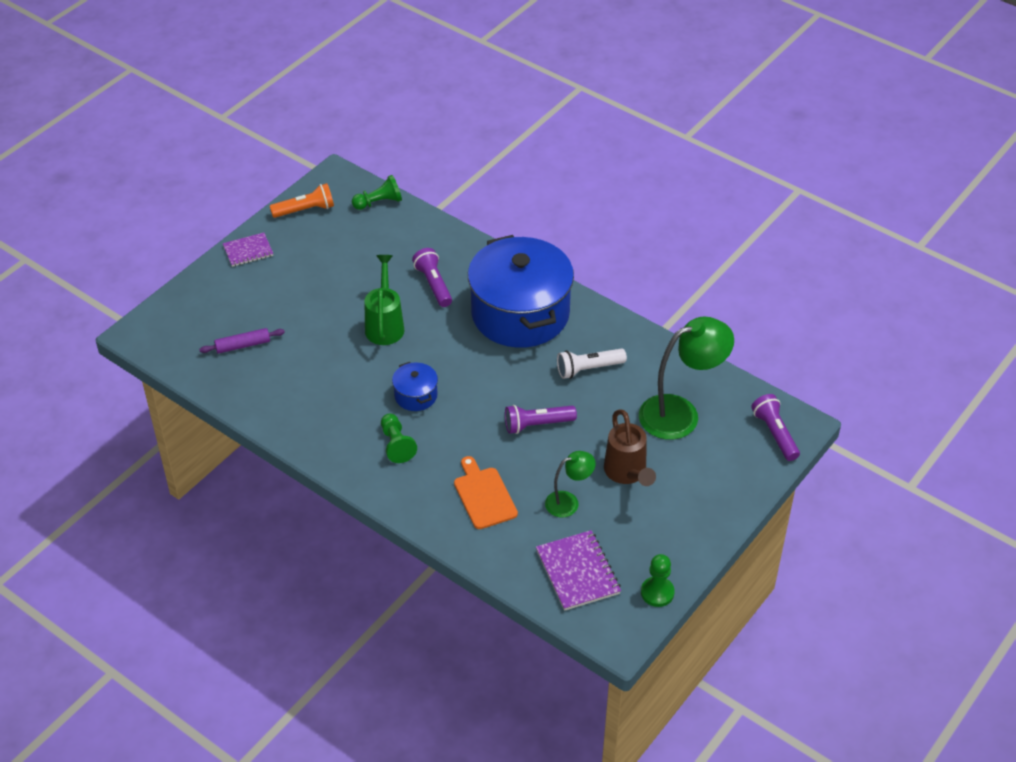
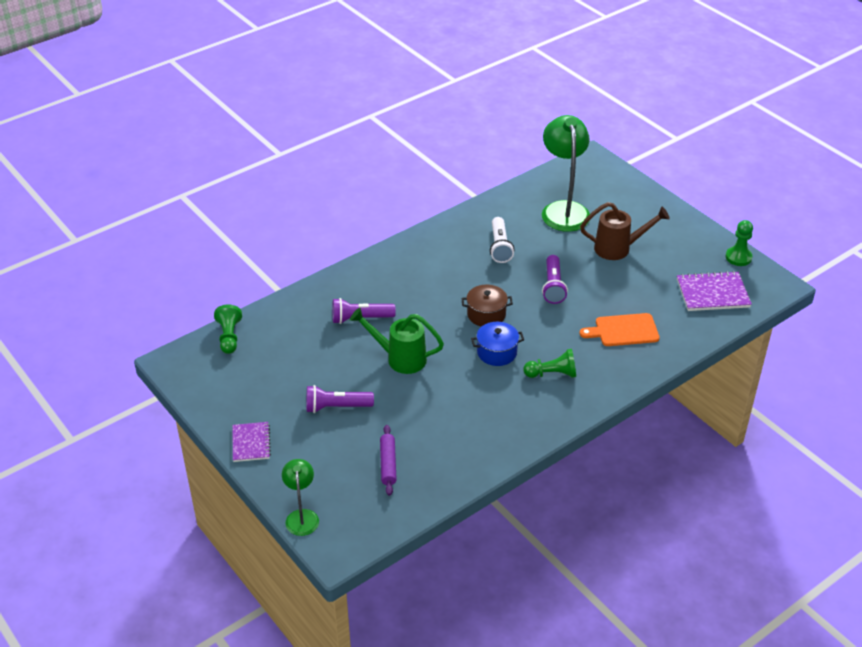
camera: 75 degrees left, 5 degrees down
orange flashlight [270,183,334,218] -> none
blue pot [468,235,574,348] -> none
green lamp [545,451,596,517] -> green lamp moved to [282,459,319,536]
purple flashlight [751,394,800,461] -> purple flashlight moved to [307,385,374,413]
none -> brown pot [462,285,513,327]

